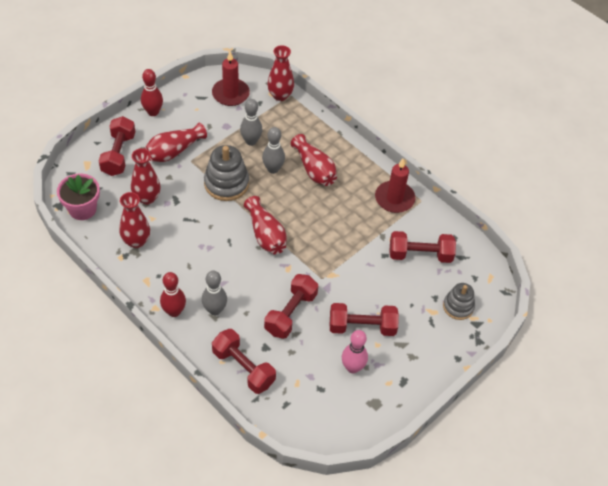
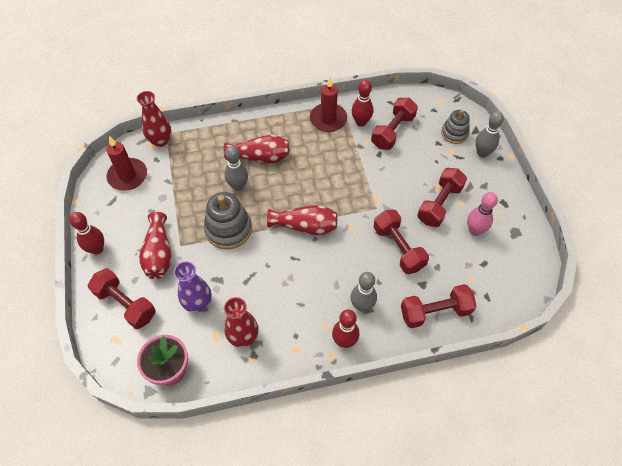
camera: 55 degrees left, 5 degrees up
red vase [131,148,161,205] -> purple vase [174,261,212,313]
grey bowling pin [240,99,263,146] -> grey bowling pin moved to [475,111,504,157]
none -> red bowling pin [352,80,373,127]

